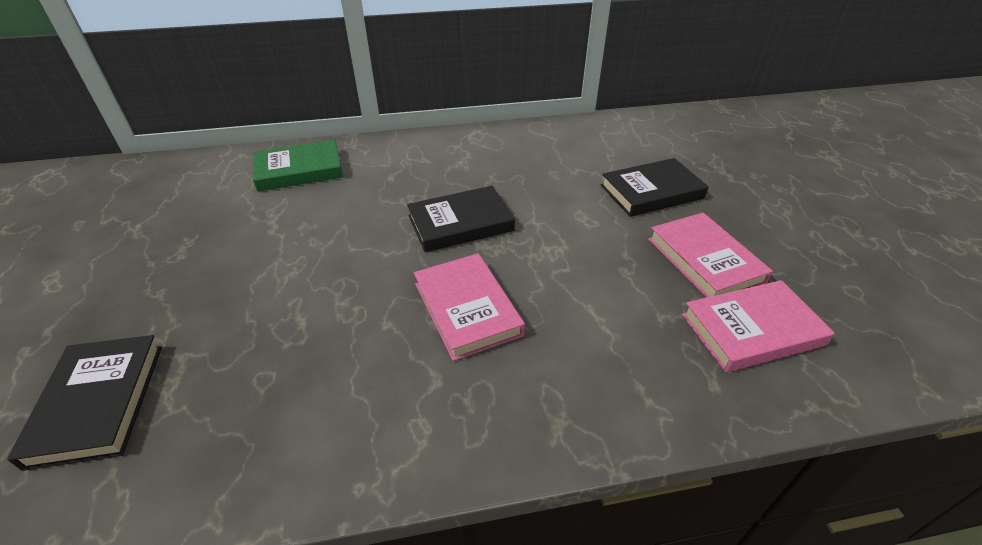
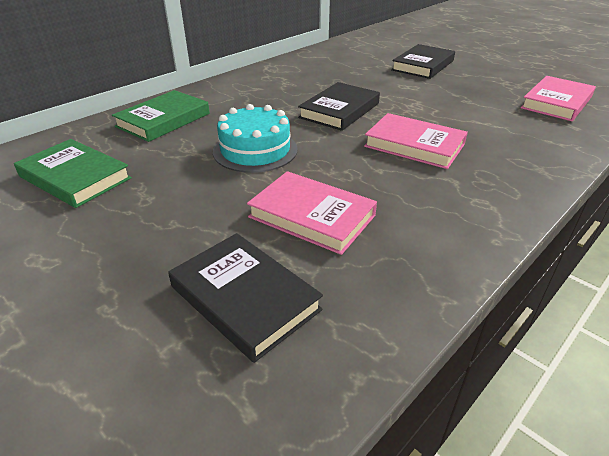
camera: 35 degrees left, 5 degrees down
pink book [648,213,773,298] -> pink book moved to [247,171,377,255]
none -> green book [14,139,132,208]
none -> turquoise cake [213,104,298,173]

